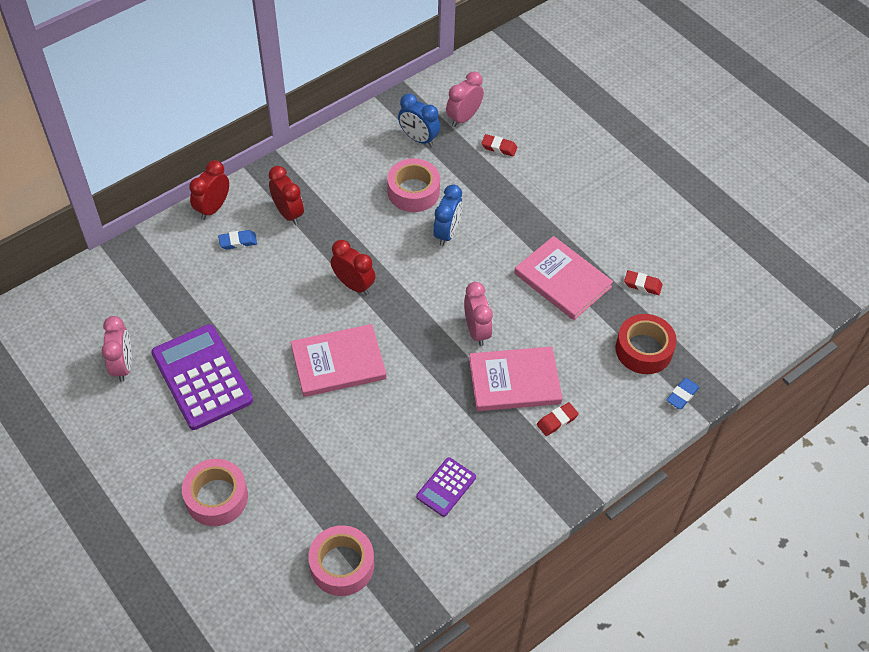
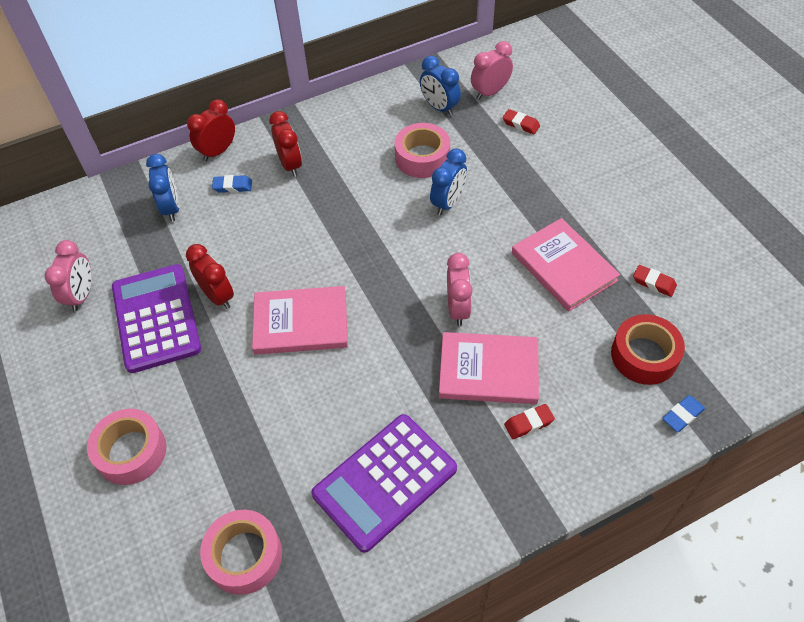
camera: 15 degrees right, 0 degrees up
red clock [331,240,375,295] -> red clock moved to [186,244,234,309]
purple calculator [416,457,476,517] -> purple calculator [311,414,457,553], size x1.97
none -> blue clock [146,154,180,222]

